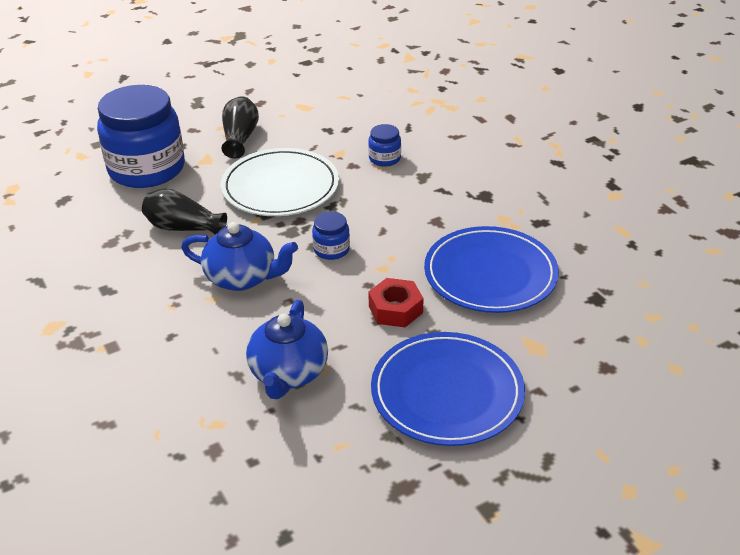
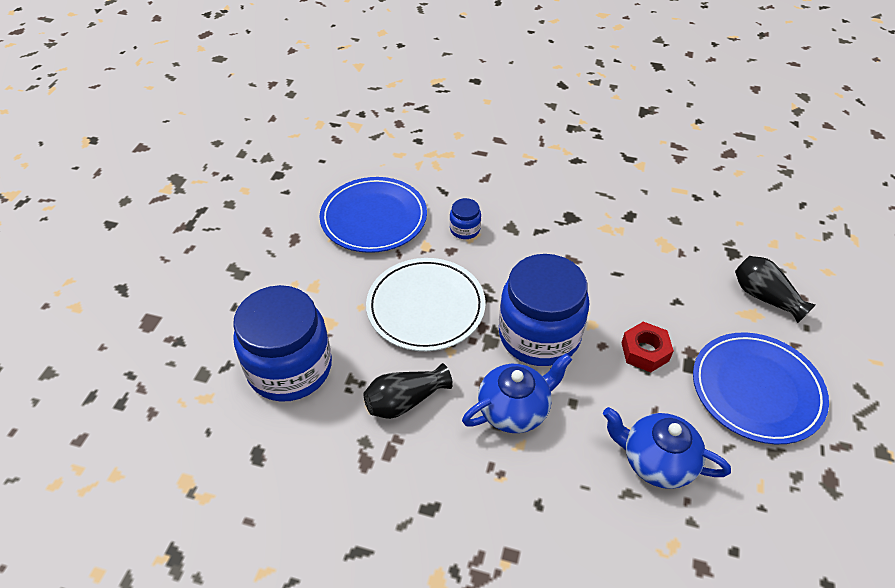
camera: 45 degrees left, 10 degrees up
black vase [222,96,259,158] -> black vase moved to [735,256,816,323]
blue teapot [246,300,328,399] -> blue teapot turned 150 degrees clockwise [603,407,731,489]
blue jar [312,212,350,260] -> blue jar [499,254,589,366], size x2.38
blue plate [424,226,559,313] -> blue plate moved to [319,177,427,253]

